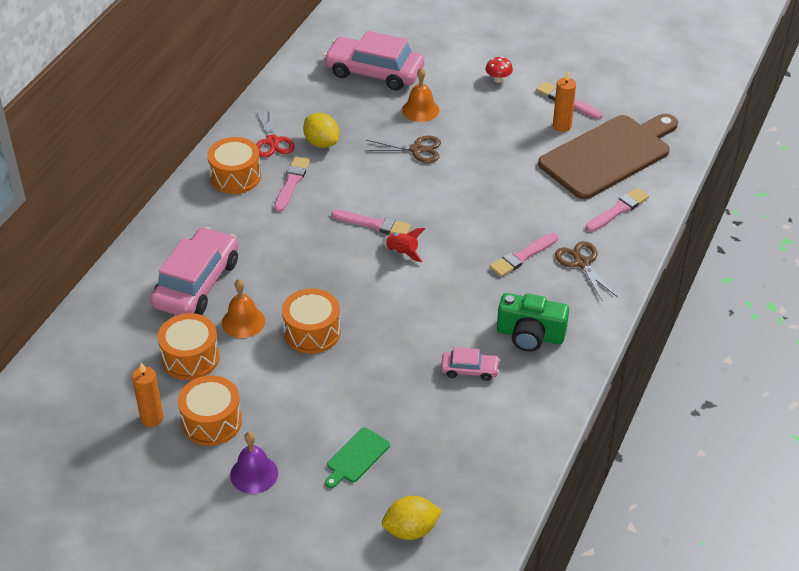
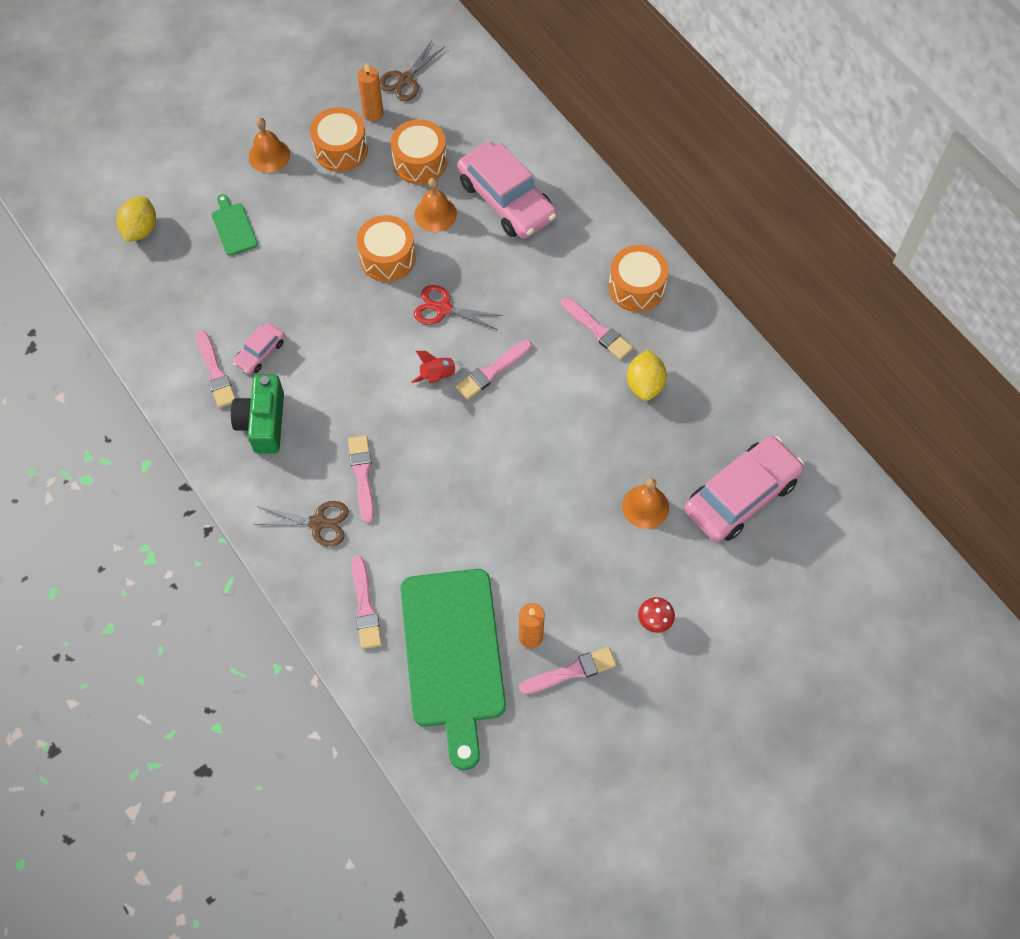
camera: 120 degrees right, 20 degrees up
purple bell [230,432,278,494] -> orange bell [249,118,290,173]
red scissors [256,110,295,157] -> red scissors moved to [414,285,503,330]
yellow lemon [303,113,339,148] -> yellow lemon turned 75 degrees counterclockwise [627,350,667,401]
brown scissors [364,136,441,163] -> brown scissors moved to [379,41,445,101]
green camera [497,293,569,352] -> green camera turned 45 degrees counterclockwise [231,375,284,453]
brown cutting board [538,114,678,199] -> green cutting board [400,569,506,770]
none -> pink brush [196,330,236,408]

